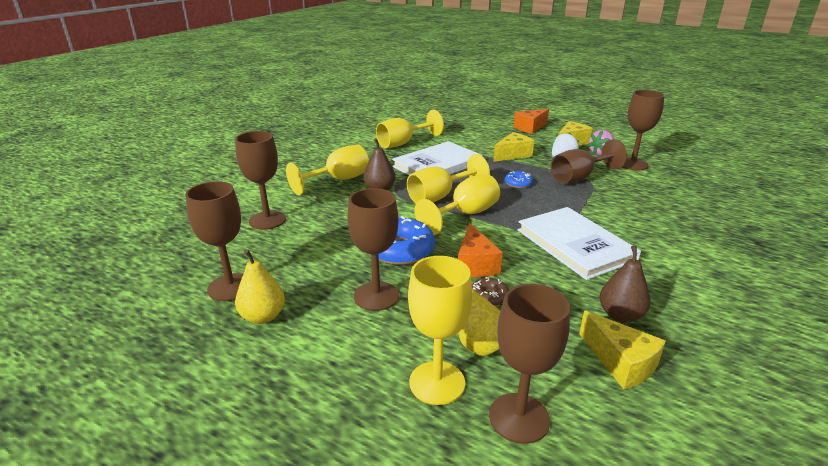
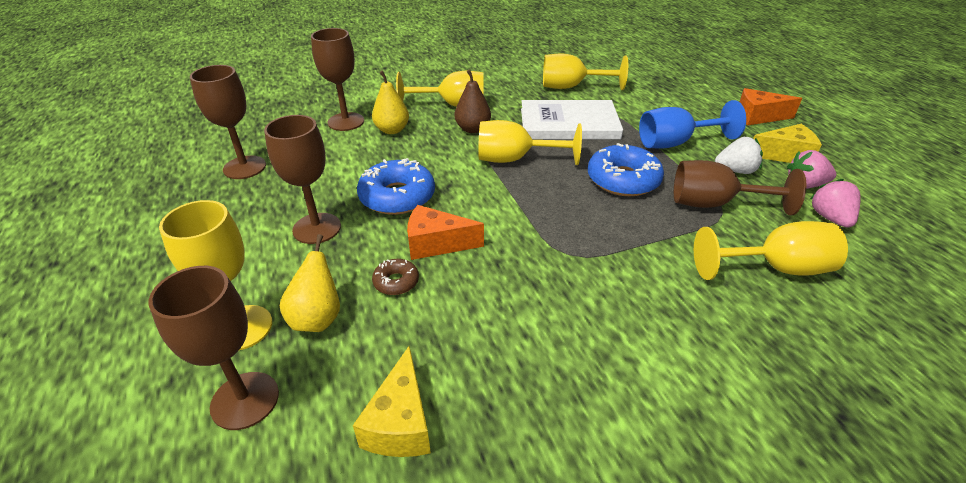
camera: 40 degrees right, 10 degrees up
yellow pear [235,249,285,324] -> yellow pear moved to [372,70,409,134]
yellow goblet [415,173,500,235] -> yellow goblet moved to [694,221,848,280]
orange cheese [458,223,503,277] -> orange cheese turned 60 degrees clockwise [407,205,484,260]
yellow cheese [493,132,534,162] -> blue goblet [639,100,746,148]
blue donut [505,171,533,188] -> blue donut [588,143,664,196], size x1.99
white book [518,207,641,280] -> none
brown pear [600,246,651,323] -> none
brown goblet [623,90,665,170] -> pink strawberry [810,179,860,228]

